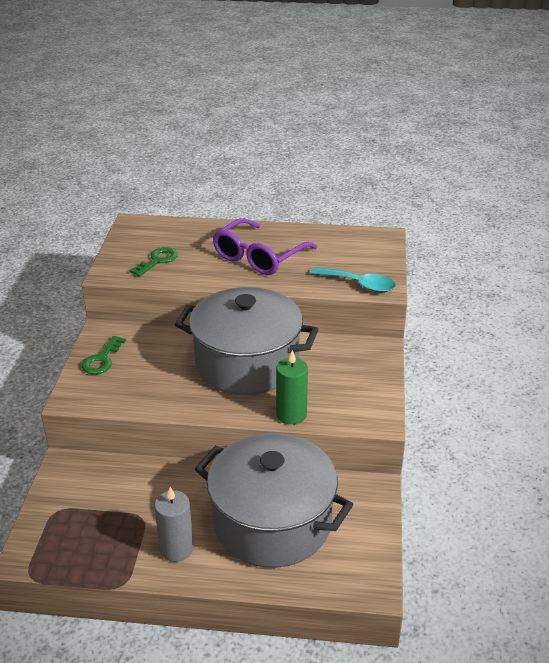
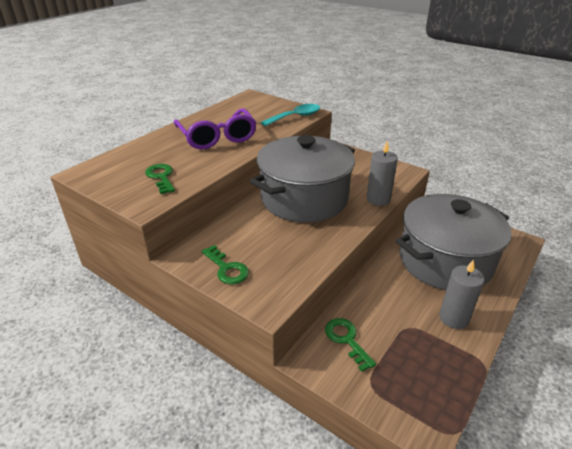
camera: 60 degrees left, 0 degrees up
green candle [276,350,308,425] -> grey candle [367,141,398,206]
none -> green key [325,318,376,372]

